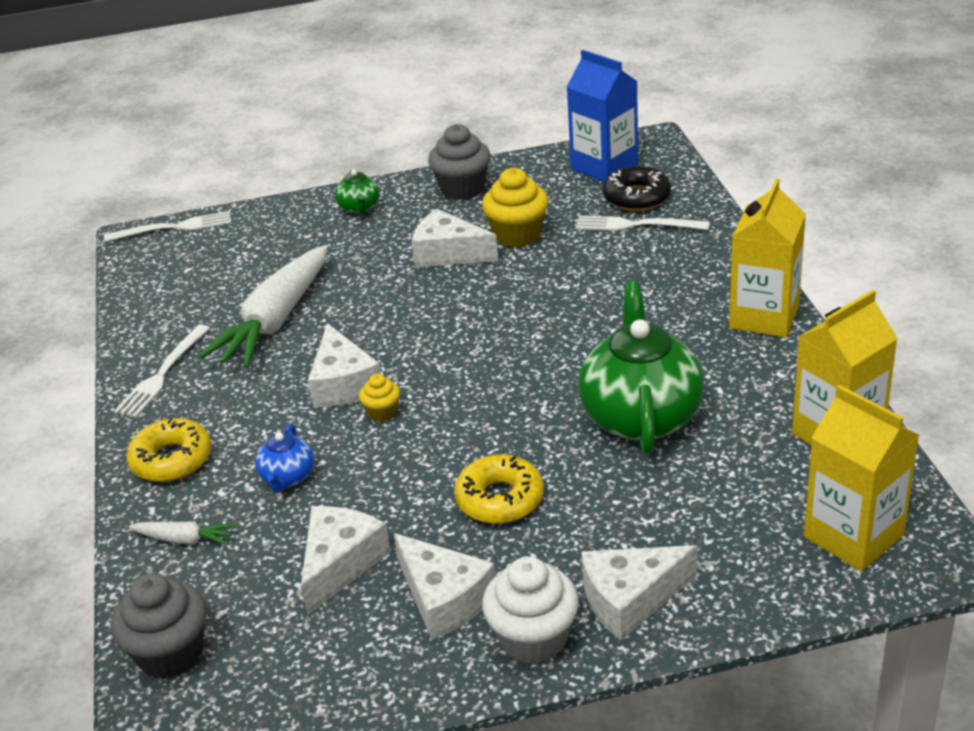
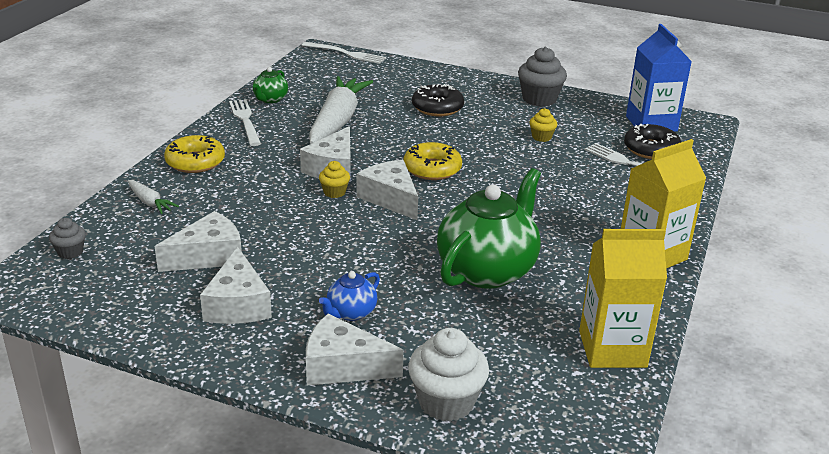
camera: 30 degrees right, 5 degrees down
grey cupcake [111,573,206,679] -> grey cupcake [49,218,86,259], size x0.53
white fork [114,325,210,418] -> white fork turned 105 degrees clockwise [229,99,261,146]
white carrot [198,245,328,368] -> white carrot turned 135 degrees clockwise [309,76,373,144]
blue teapot [255,424,314,492] -> blue teapot moved to [319,271,380,321]
green teapot [335,169,380,215] -> green teapot moved to [253,67,288,103]
white cheese [412,209,499,268] -> white cheese moved to [356,160,418,220]
yellow donut [454,454,544,524] -> yellow donut moved to [403,142,462,180]
yellow cupcake [482,168,549,247] -> yellow cupcake [529,108,557,142], size x0.53
white cupcake [482,557,579,665] -> white cupcake moved to [408,328,489,422]
yellow carton [804,385,919,571] -> none
none -> black donut [412,84,464,116]

